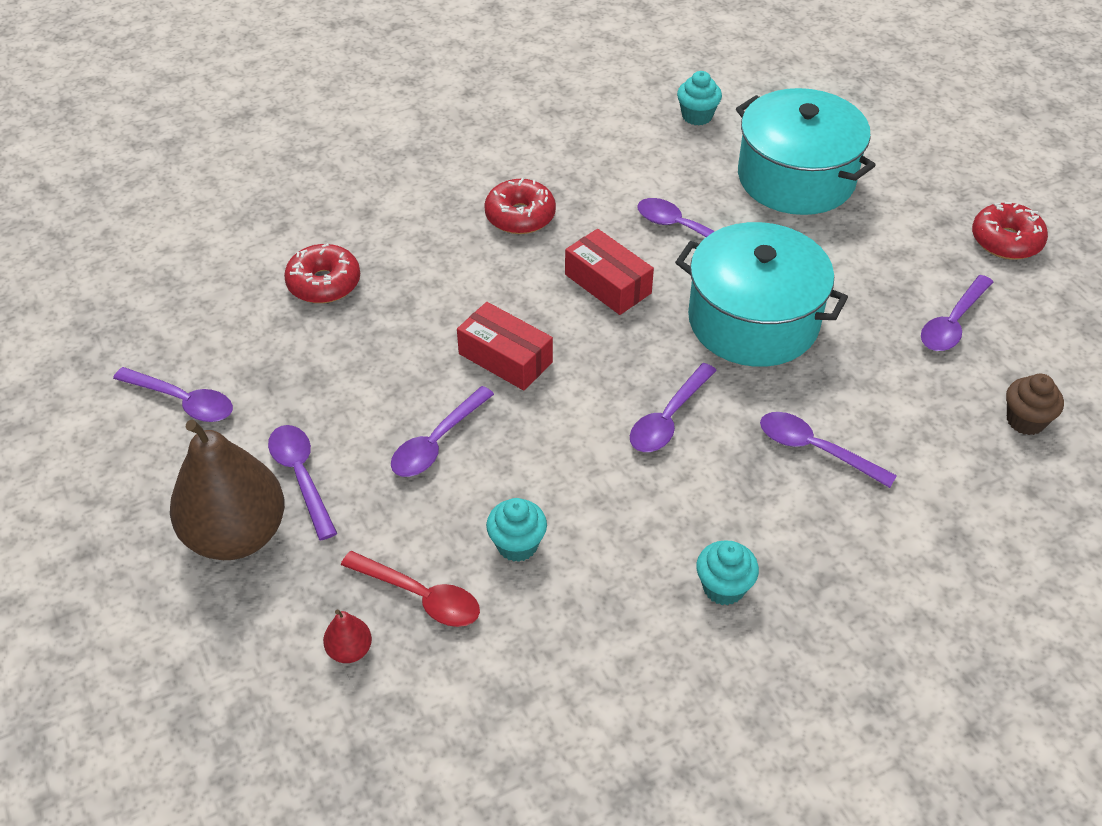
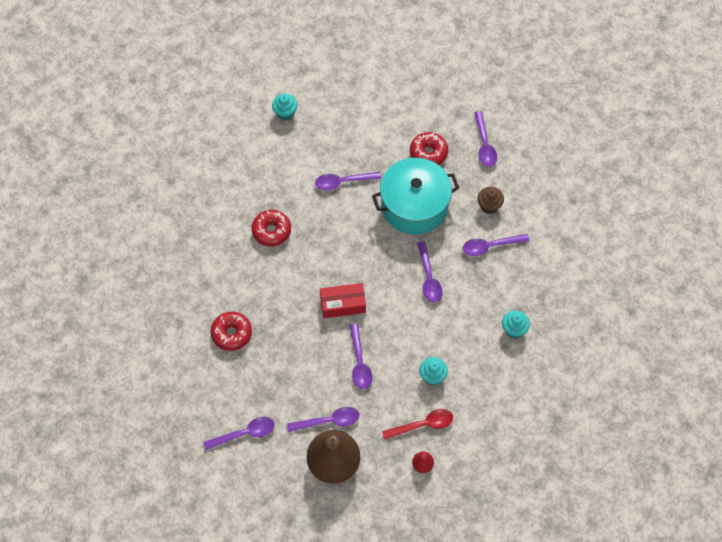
camera: 45 degrees left, 15 degrees up
purple spoon [268,425,337,540] -> purple spoon turned 150 degrees clockwise [287,407,359,432]
red box [565,229,654,315] -> none
turquoise pot [736,88,876,215] -> none
red donut [972,202,1048,260] -> red donut moved to [410,132,448,165]
brown cupcake [1006,374,1064,435] -> brown cupcake moved to [477,187,504,214]

